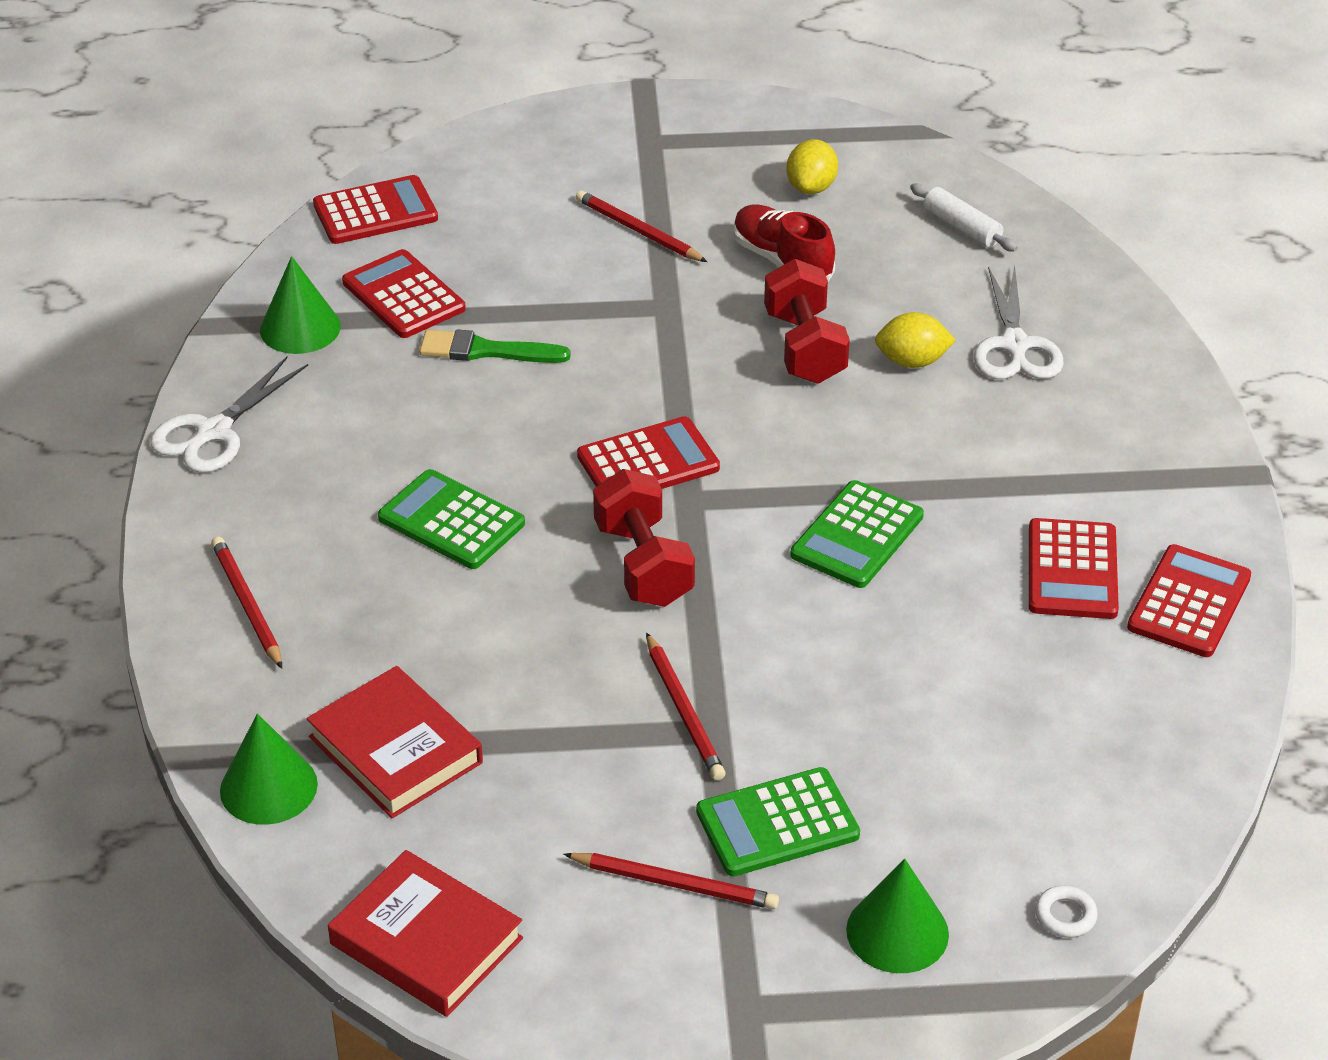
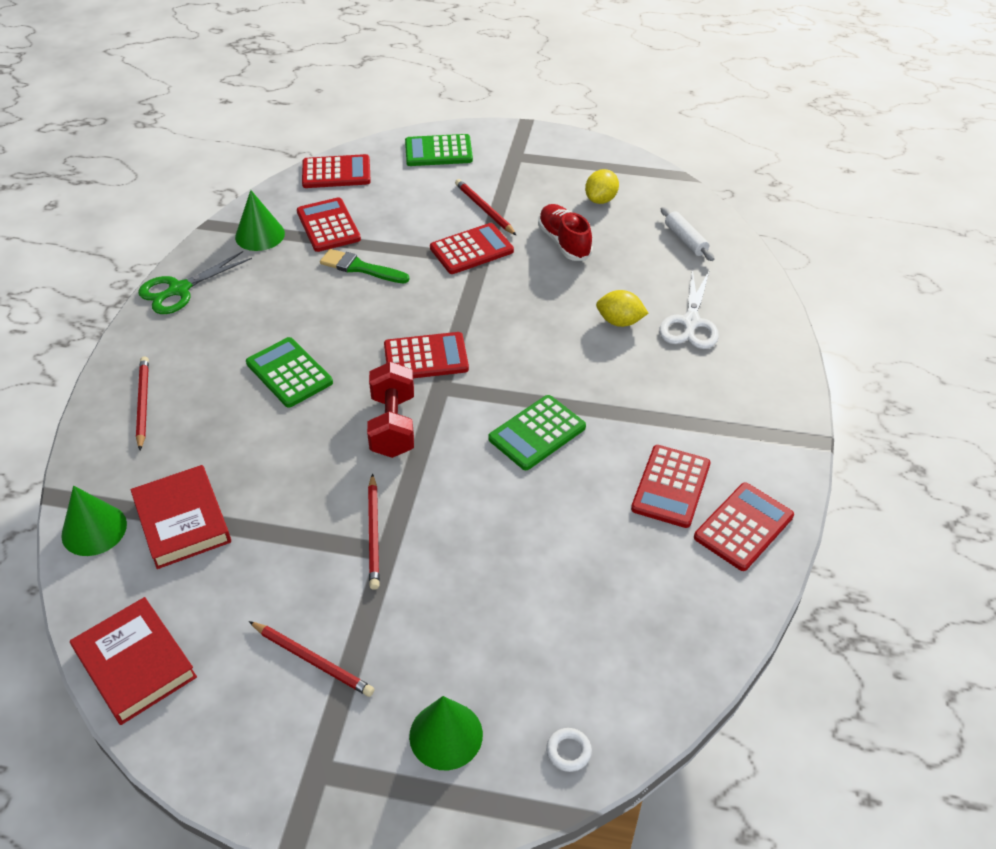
camera: 15 degrees right, 5 degrees up
white scissors [150,357,308,473] -> green scissors [138,251,252,314]
green calculator [696,767,860,876] -> green calculator moved to [405,134,473,166]
red dumbbell [764,259,850,384] -> none
none -> red calculator [430,223,514,274]

